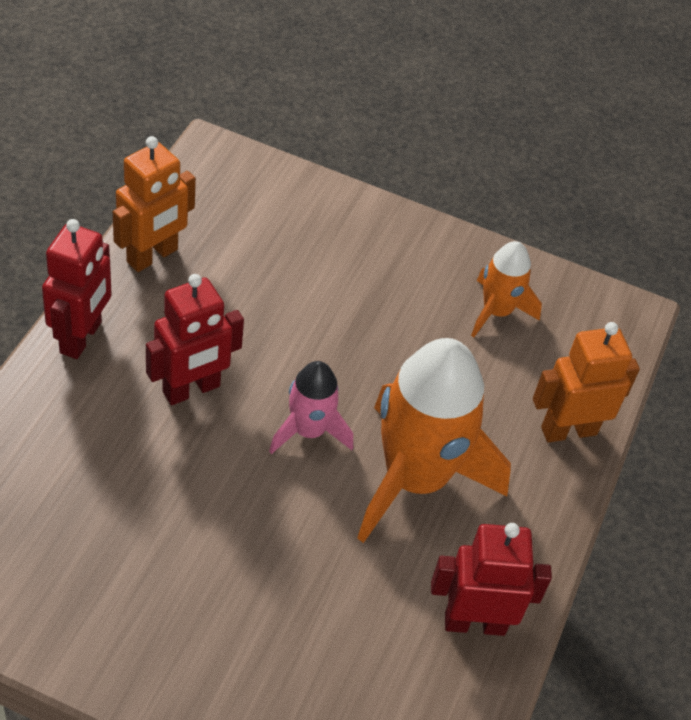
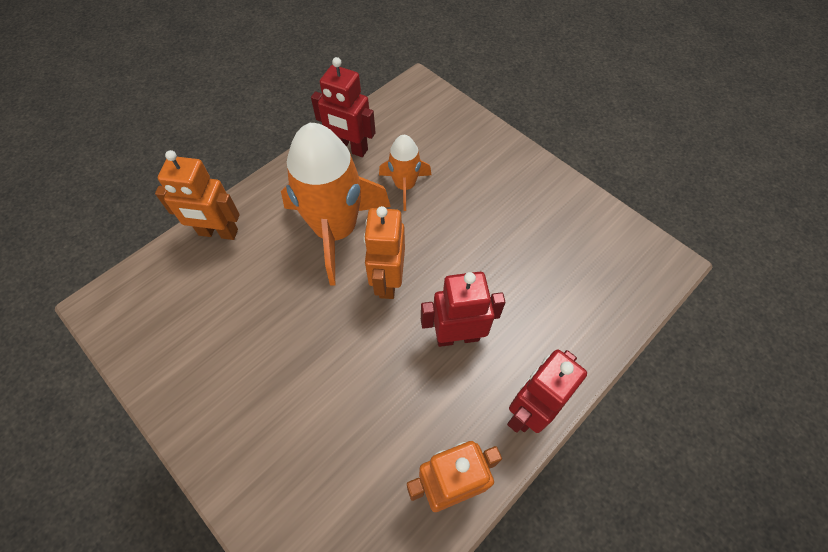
camera: 150 degrees left, 10 degrees up
pink rocket [269,361,353,454] -> orange robot [364,206,405,299]
orange rocket [471,241,542,337] -> orange rocket moved to [379,135,431,211]

